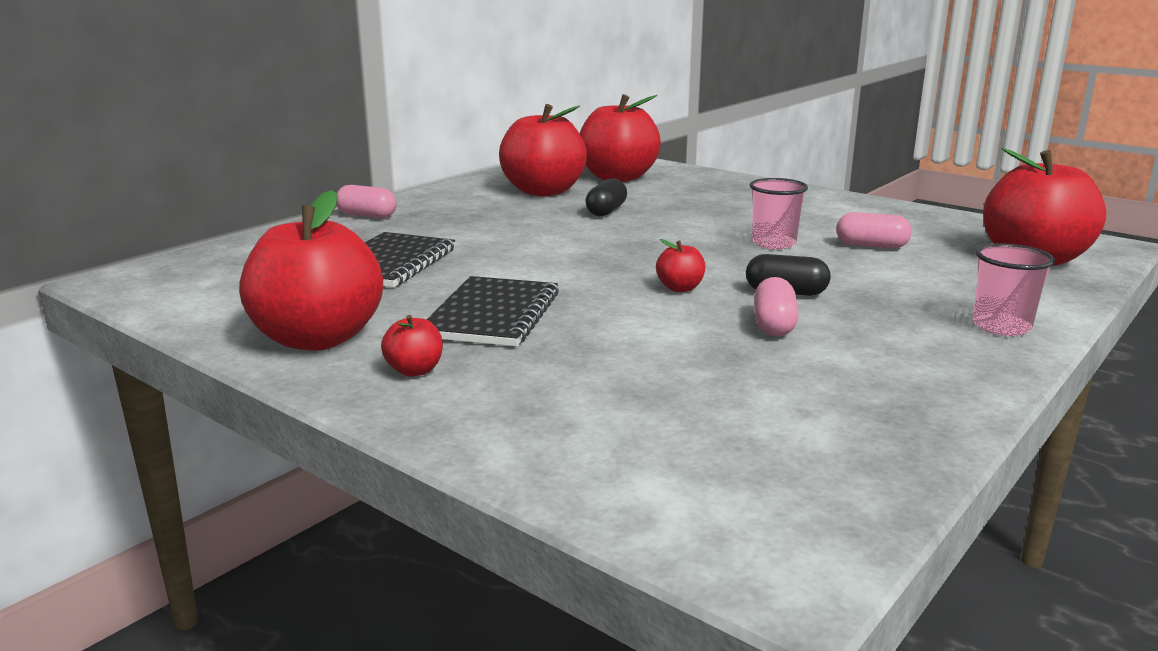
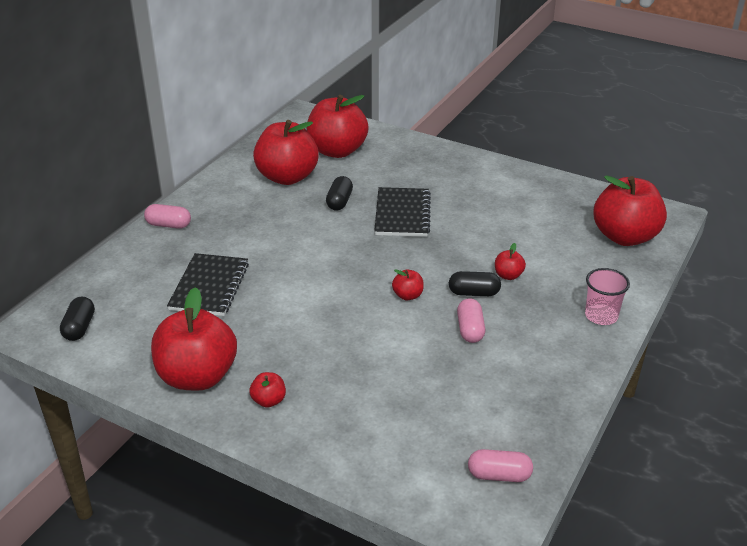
camera: 10 degrees left, 15 degrees up
black notebook [426,276,559,347] -> black notebook moved to [374,187,431,237]
pink cup [750,178,808,249] -> none
pink capsule [836,212,912,249] -> pink capsule moved to [468,449,533,482]
none -> black capsule [60,297,95,341]
none -> red apple [495,243,526,280]

